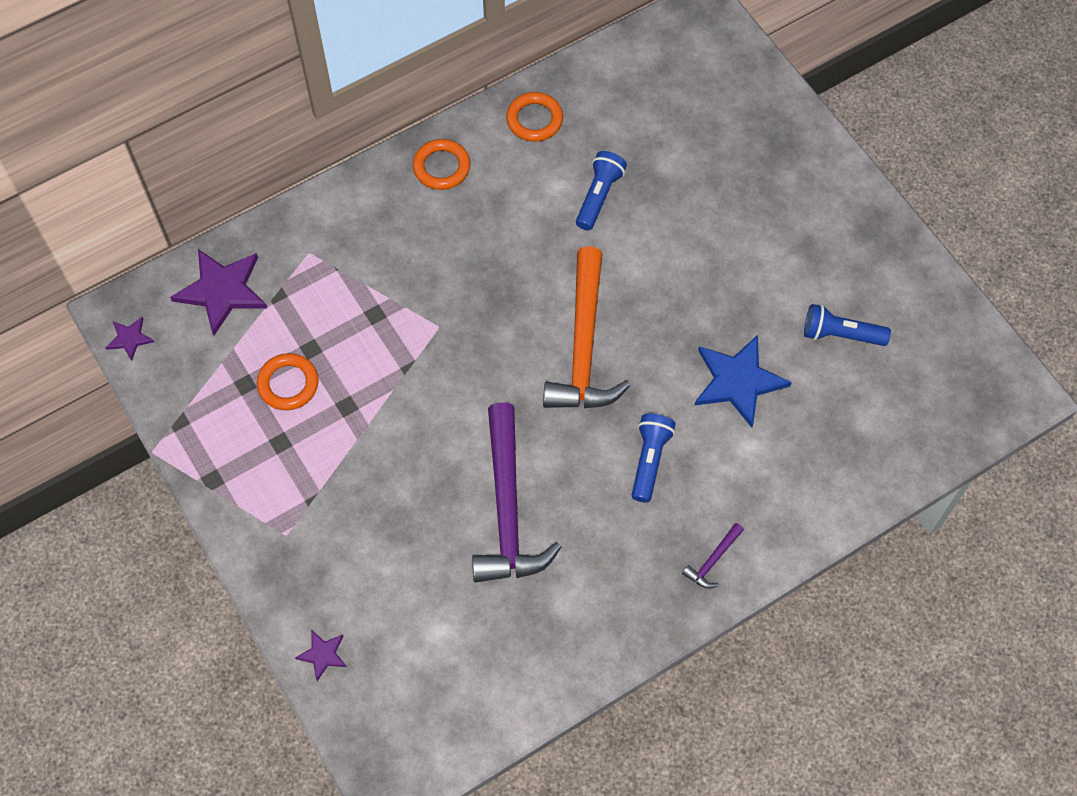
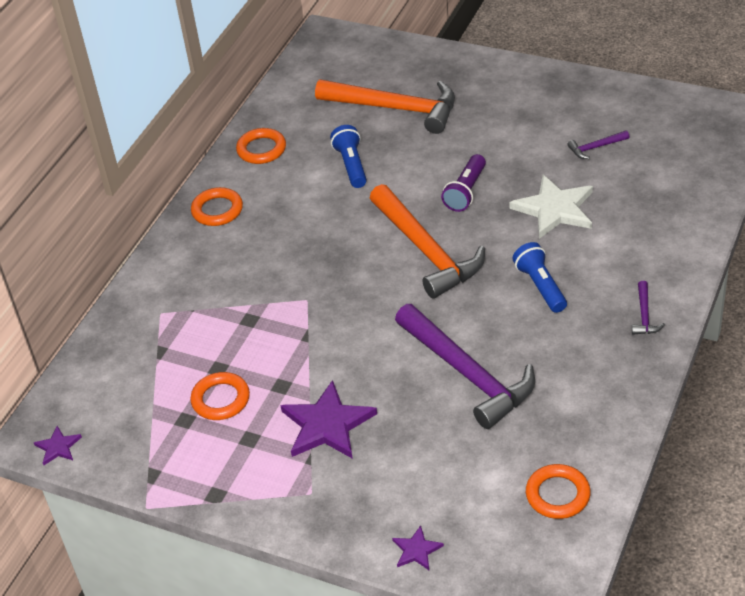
camera: 30 degrees left, 20 degrees down
purple star [170,249,268,335] -> purple star moved to [280,380,377,459]
blue star [695,335,792,428] -> white star [509,175,593,239]
blue flashlight [804,304,891,346] -> purple hammer [567,130,629,159]
none -> orange hammer [315,79,455,134]
none -> purple flashlight [441,154,486,212]
none -> orange ring [526,464,591,519]

